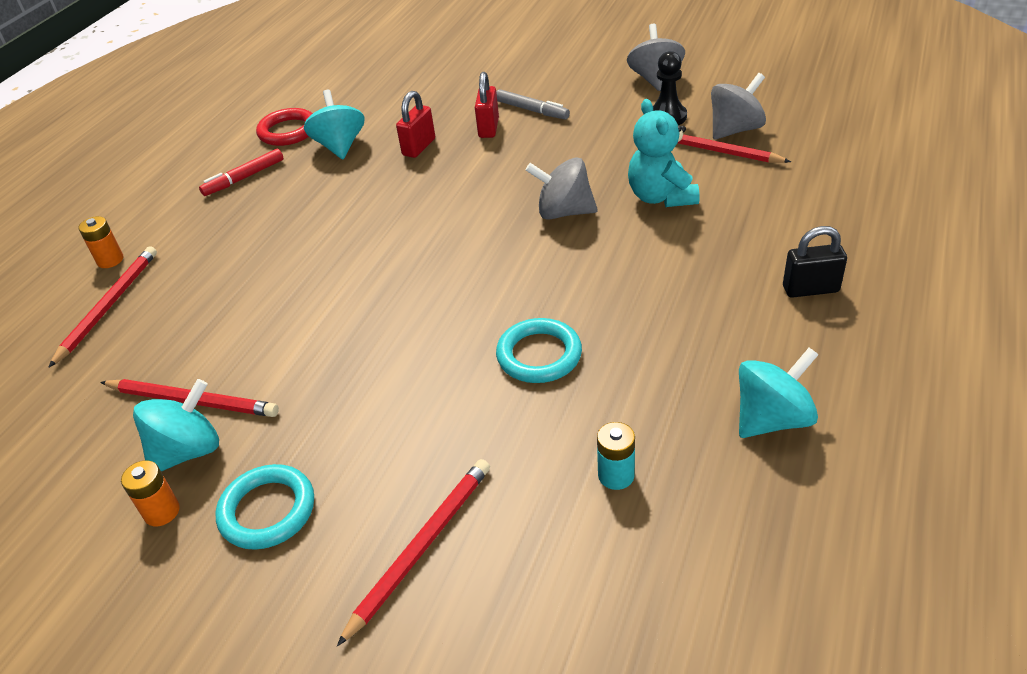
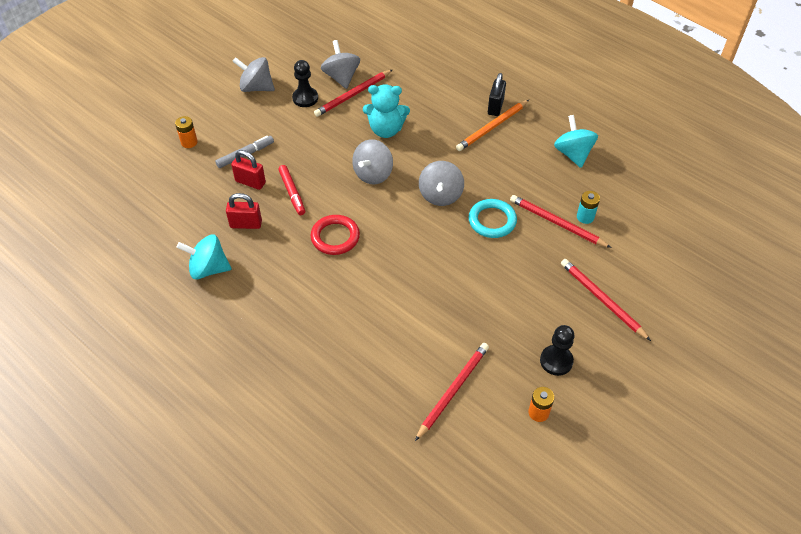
camera: 75 degrees left, 10 degrees up
red pencil [48,246,157,368] -> red pencil moved to [510,195,612,248]
orange battery [79,216,123,268] -> orange battery moved to [175,116,198,148]
turquoise spinning top [133,379,219,472] -> none
red marker [199,149,283,196] -> red marker moved to [278,165,305,215]
turquoise ring [215,464,314,550] -> black pawn [540,325,574,376]
red ring [256,108,313,146] -> red ring moved to [311,215,360,255]
red padlock [396,91,435,158] -> red padlock turned 45 degrees counterclockwise [226,193,262,229]
none -> grey spinning top [419,161,464,206]
none -> orange pencil [456,100,529,151]

